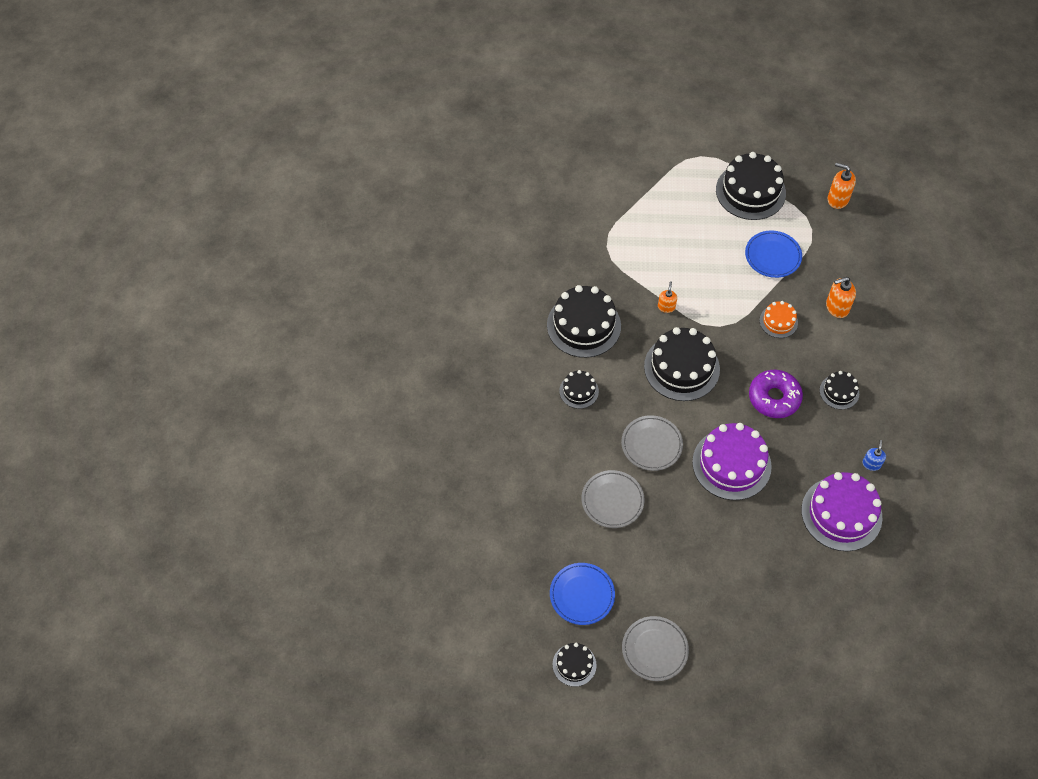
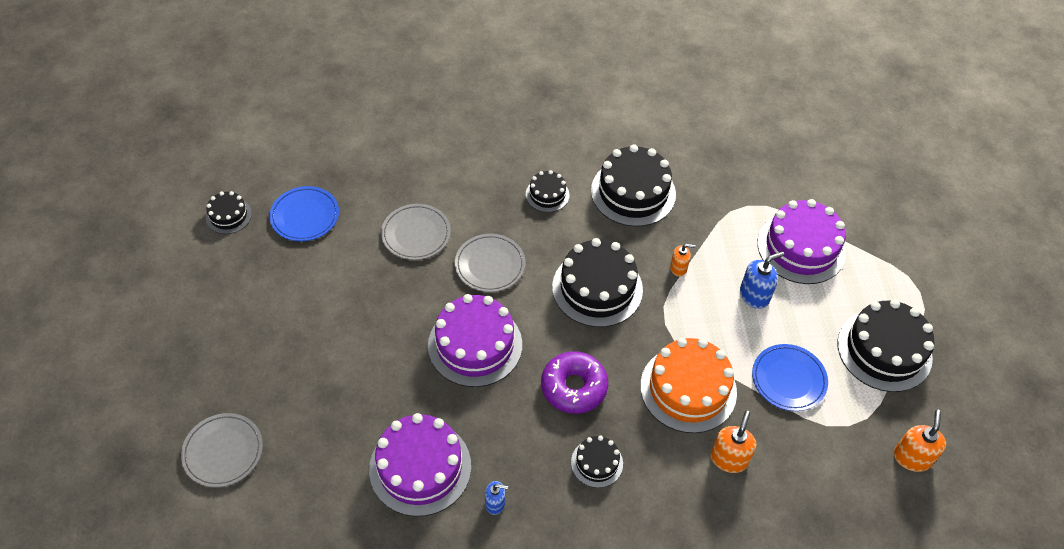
camera: 80 degrees right, 5 degrees down
grey plate [622,616,689,681] -> grey plate moved to [181,413,263,488]
orange cake [760,301,798,338] -> orange cake [640,338,737,433], size x1.94
orange soap dispenser [826,277,856,318] -> orange soap dispenser turned 45 degrees clockwise [711,411,756,473]
none -> blue soap dispenser [740,251,784,309]
none -> purple cake [757,199,846,284]

